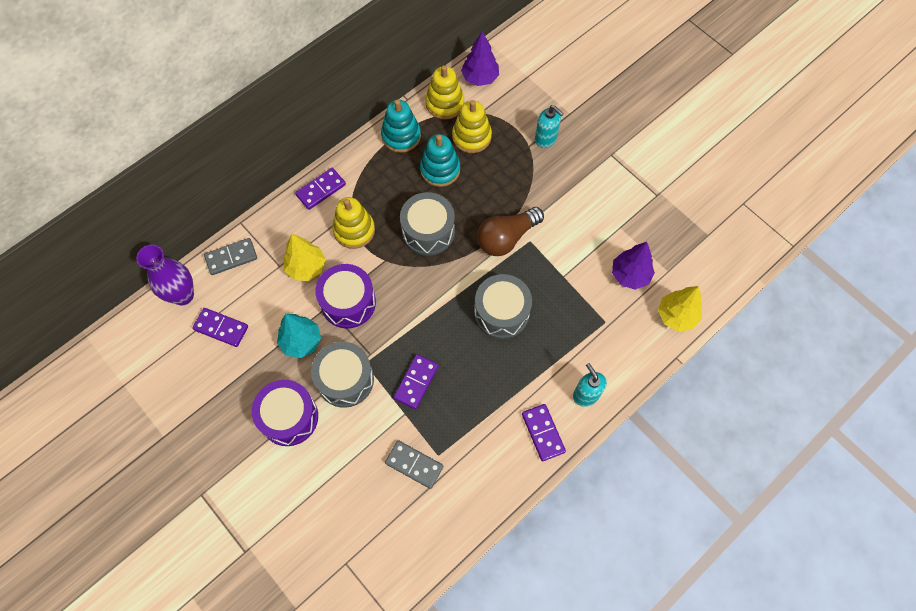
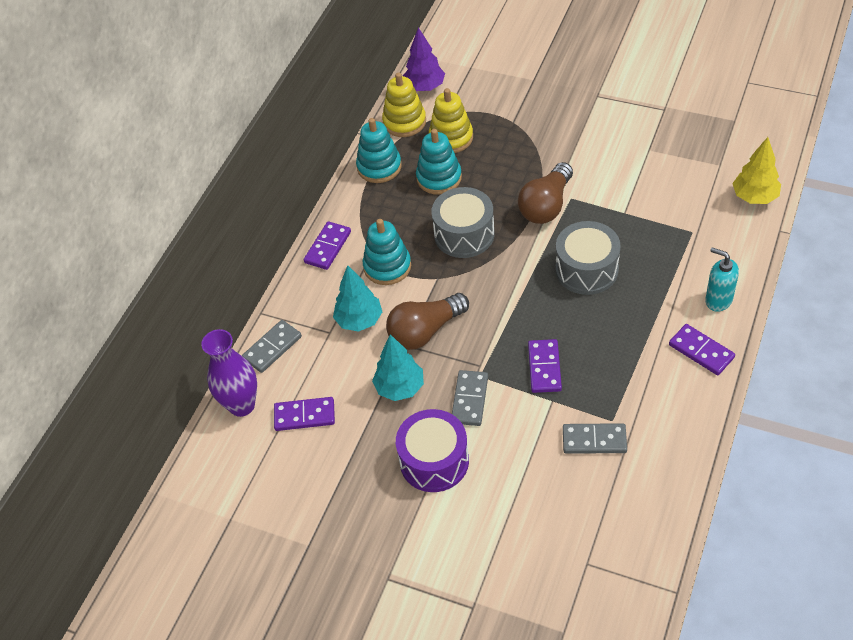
camera: 20 degrees left, 15 degrees down
yellow tree [283,234,326,281] -> turquoise tree [333,265,382,332]
grey drum [311,342,374,408] -> grey domino [452,370,488,426]
purple drum [315,264,376,328] -> brown light bulb [386,293,469,350]
yellow stacking toy [333,197,375,249] -> turquoise stacking toy [363,219,411,285]
turquoise soap dispenser [535,105,564,148] -> none
purple tree [612,242,655,290] -> none

